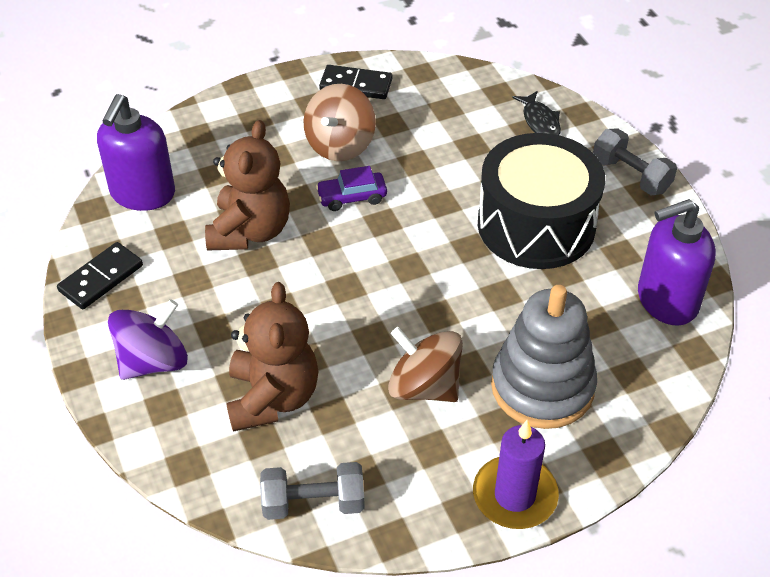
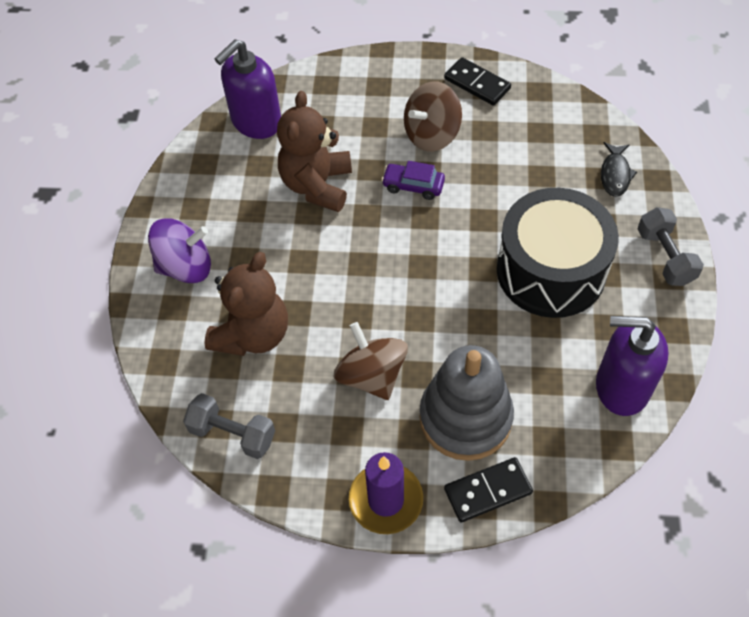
camera: 30 degrees right, 10 degrees up
black domino [57,242,143,309] -> black domino moved to [444,457,533,522]
brown teddy bear [205,120,290,251] -> brown teddy bear turned 150 degrees clockwise [277,91,352,212]

